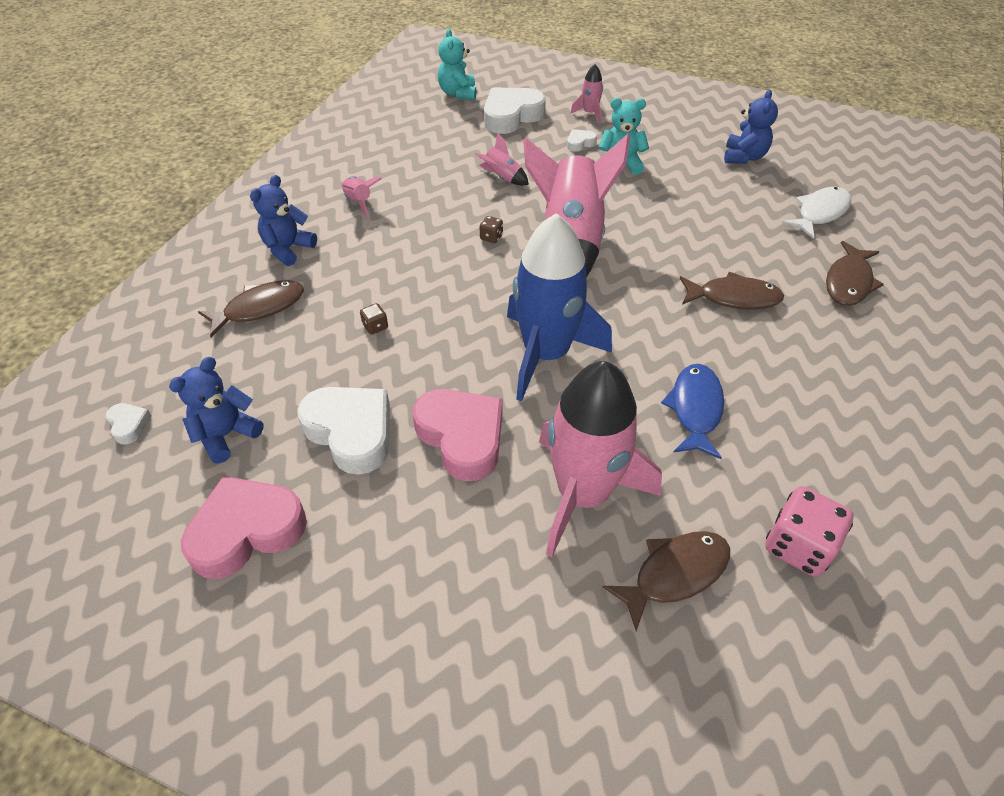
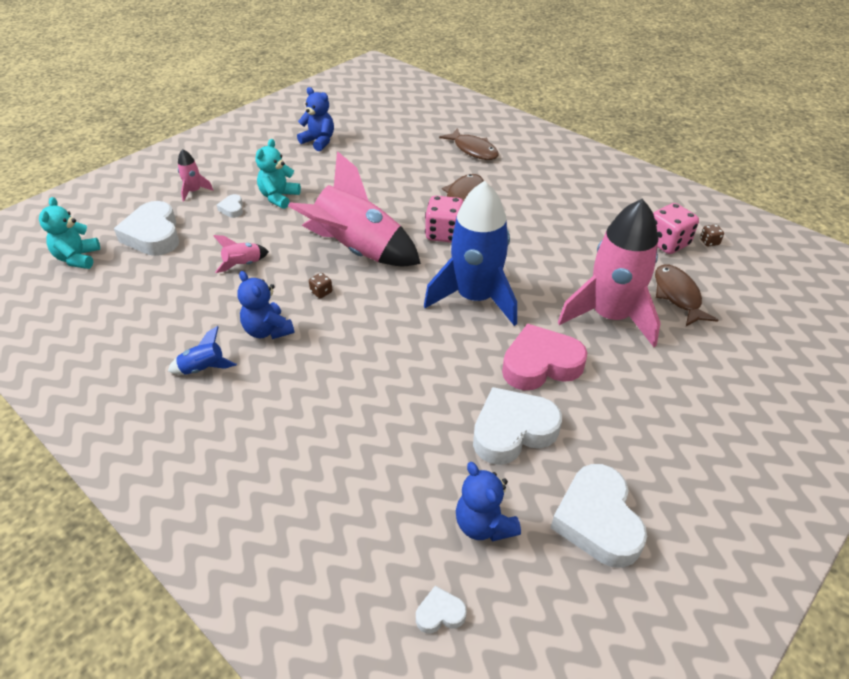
camera: 70 degrees left, 5 degrees down
pink heart [181,476,307,579] -> white heart [551,464,647,568]
brown fish [198,280,304,338] -> none
blue teddy bear [250,175,317,266] -> blue teddy bear moved to [237,271,295,339]
pink rocket [340,176,382,217] -> blue rocket [168,326,237,375]
brown dice [360,303,388,335] -> brown dice moved to [700,224,724,246]
turquoise teddy bear [438,29,476,100] -> turquoise teddy bear turned 75 degrees clockwise [39,197,100,269]
blue fish [661,364,724,459] -> none
white fish [782,187,851,239] -> none
none -> pink dice [425,196,463,243]

